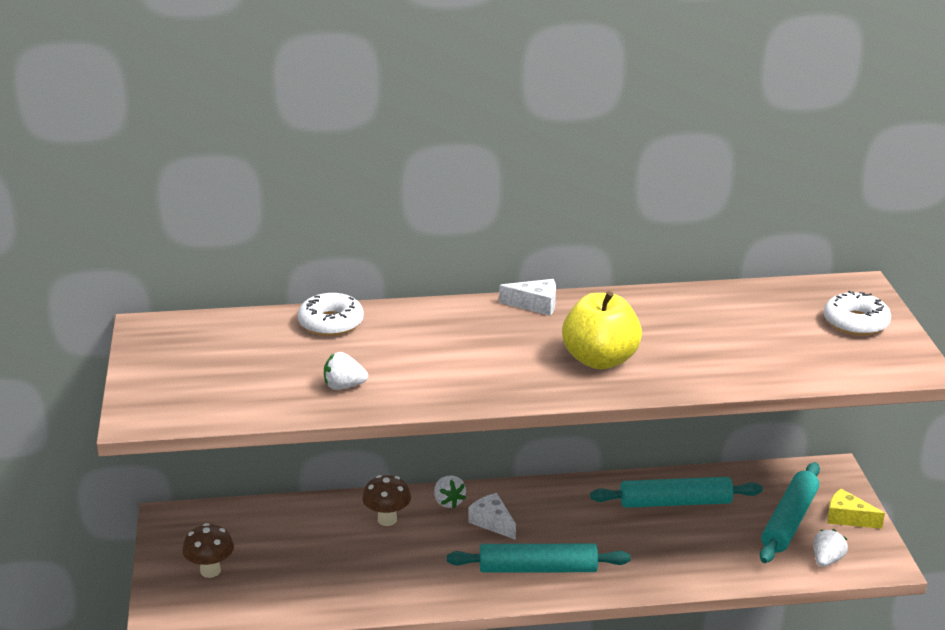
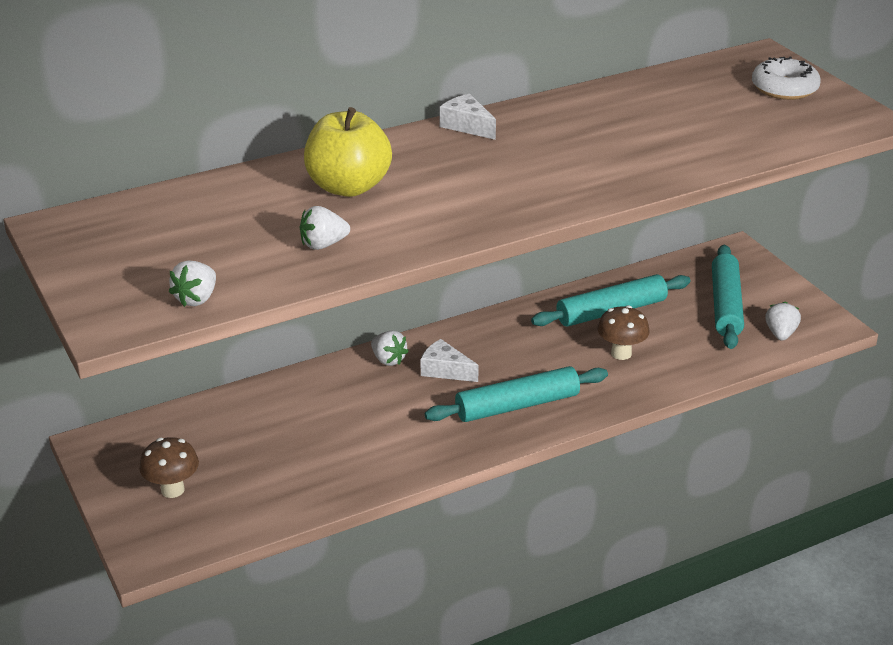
camera: 20 degrees left, 5 degrees up
white donut [298,293,364,336] -> none
brown mushroom [362,475,411,526] -> brown mushroom moved to [597,305,649,360]
white cheese [499,279,556,316] -> white cheese turned 120 degrees counterclockwise [439,93,496,140]
yellow apple [562,291,642,369] -> yellow apple moved to [304,107,392,197]
yellow cheese [827,489,885,529] -> none
none -> white strawberry [169,261,216,307]

